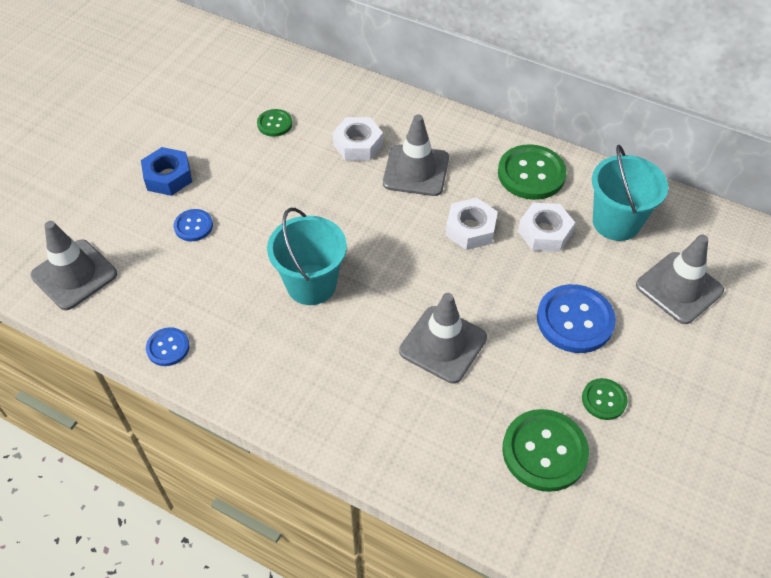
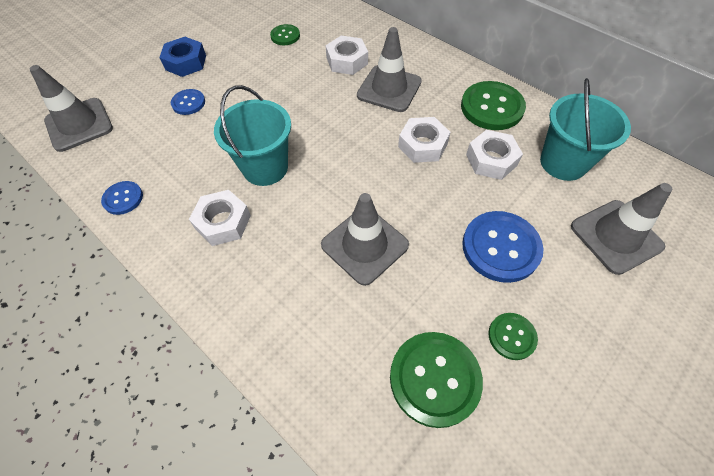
camera: 15 degrees right, 5 degrees up
none -> white nut [189,190,251,246]

